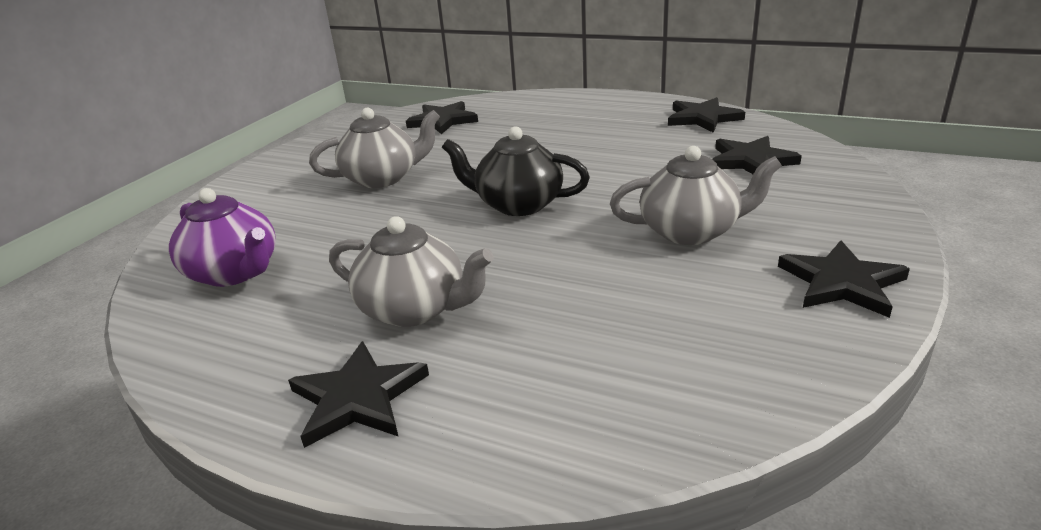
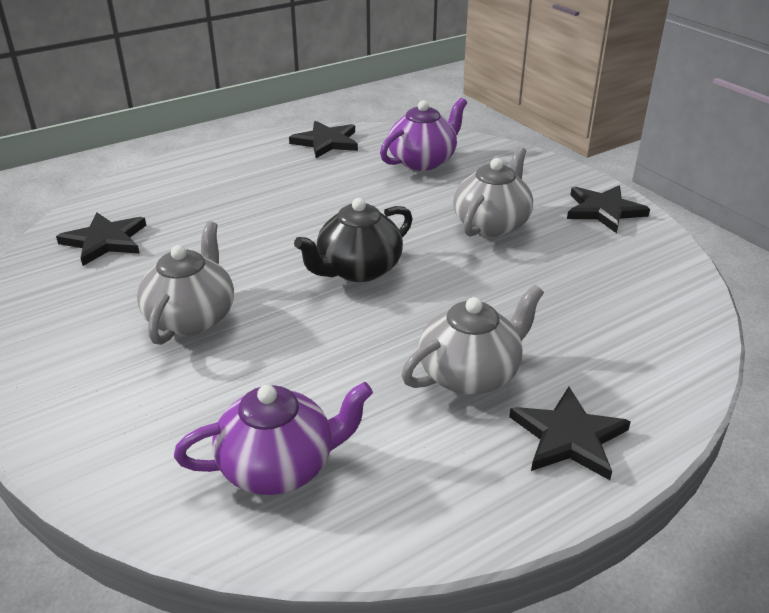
camera: 60 degrees left, 5 degrees up
black star [712,136,802,174] -> purple teapot [380,98,467,171]

